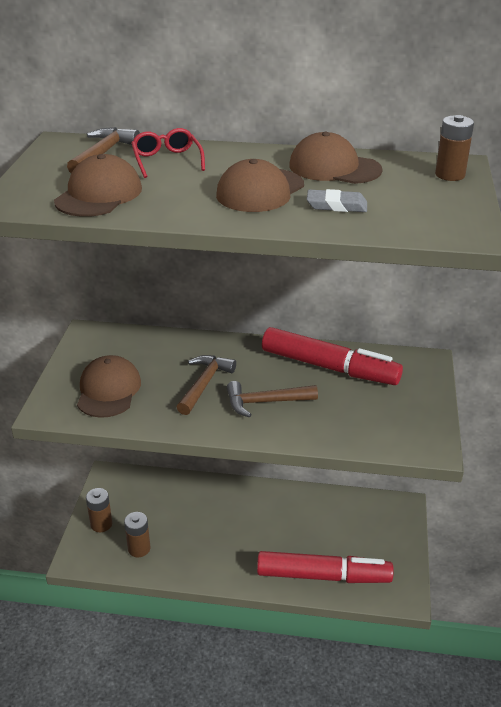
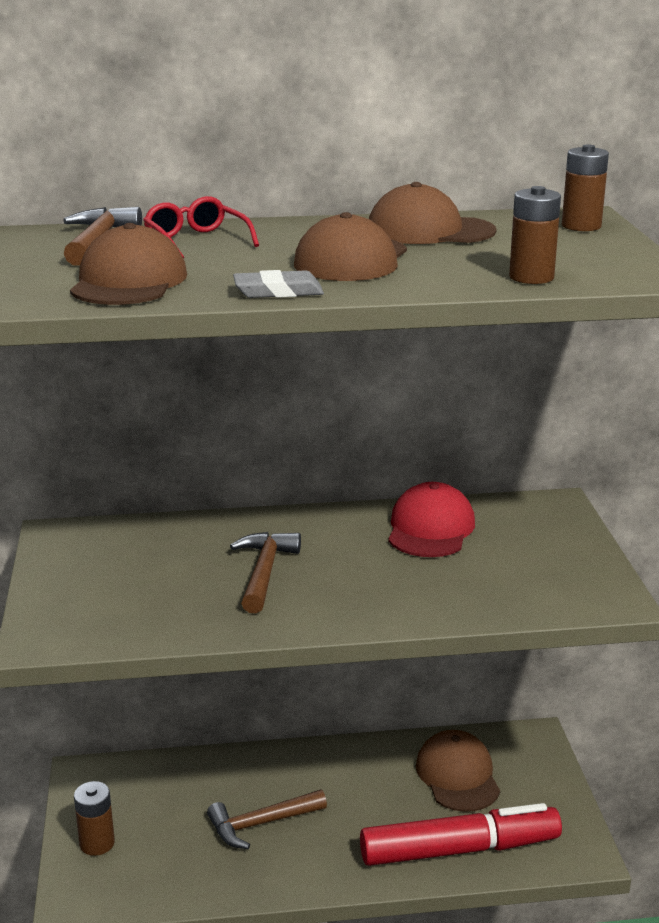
camera: 15 degrees left, 10 degrees down
brown cap [77,355,141,418] -> brown cap moved to [416,730,500,812]
brown battery [124,512,150,558] -> brown battery moved to [509,186,561,284]
brown hammer [227,381,318,418] -> brown hammer moved to [207,789,327,849]
red marker [262,327,403,385] -> red cap [388,482,475,557]
grey eraser [306,189,367,212] -> grey eraser moved to [233,270,324,298]

